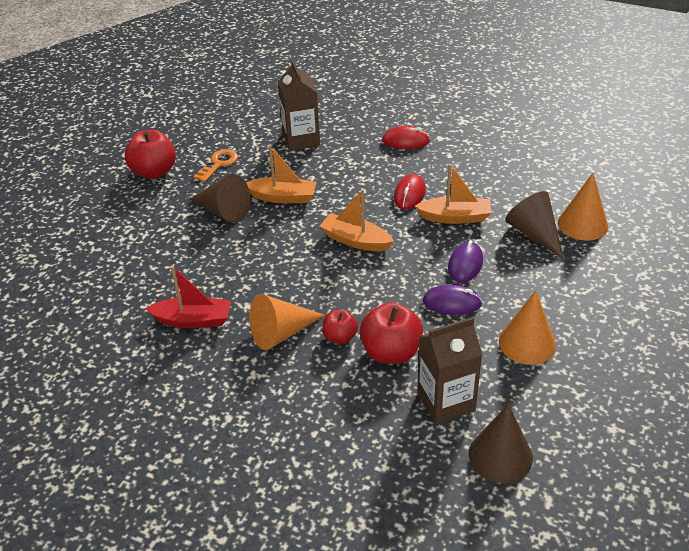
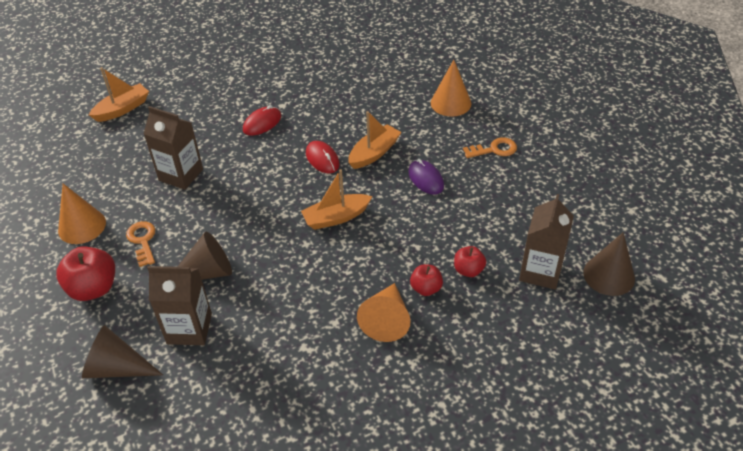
camera: 50 degrees left, 5 degrees up
red boat [145,266,231,328] -> none
orange boat [246,144,317,203] -> orange boat moved to [89,67,149,122]
red apple [359,302,423,364] -> red apple [454,246,486,277], size x0.58
purple mouse [423,284,482,315] -> none
orange cone [499,290,556,365] -> orange cone moved to [58,184,106,244]
brown cone [505,191,563,259] -> brown cone moved to [82,325,163,378]
none -> brown carton [147,266,212,345]
none -> orange key [463,138,517,158]

